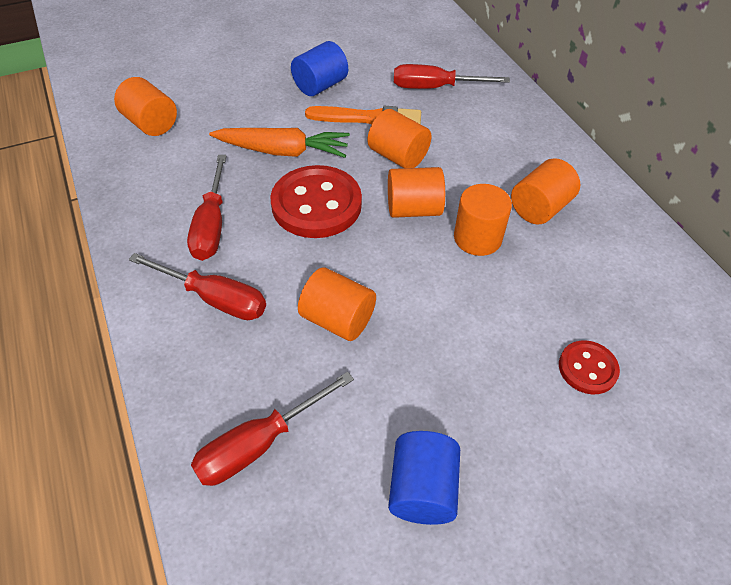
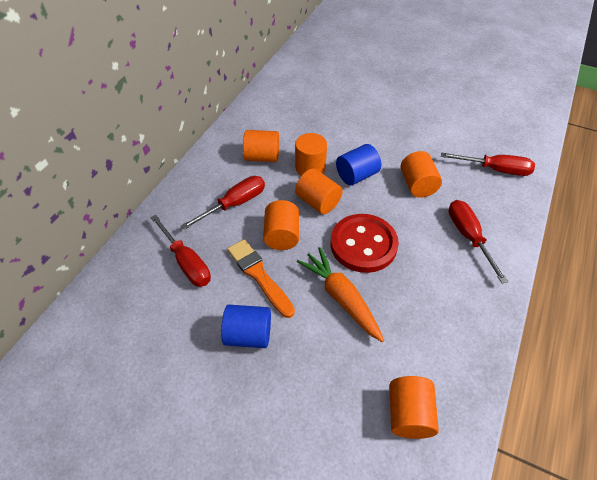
camera: 130 degrees left, 0 degrees up
red screwdriver [187,155,226,261] -> red screwdriver moved to [181,176,265,230]
blue cylinder [388,431,460,525] -> blue cylinder moved to [336,144,381,185]
red button [559,340,620,394] -> none

